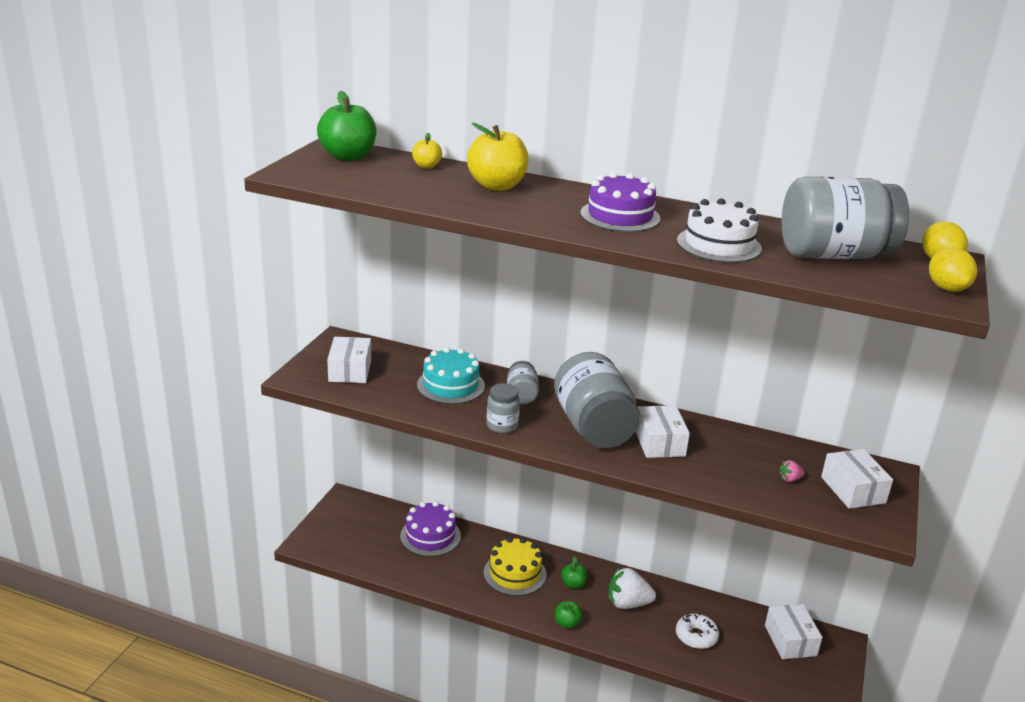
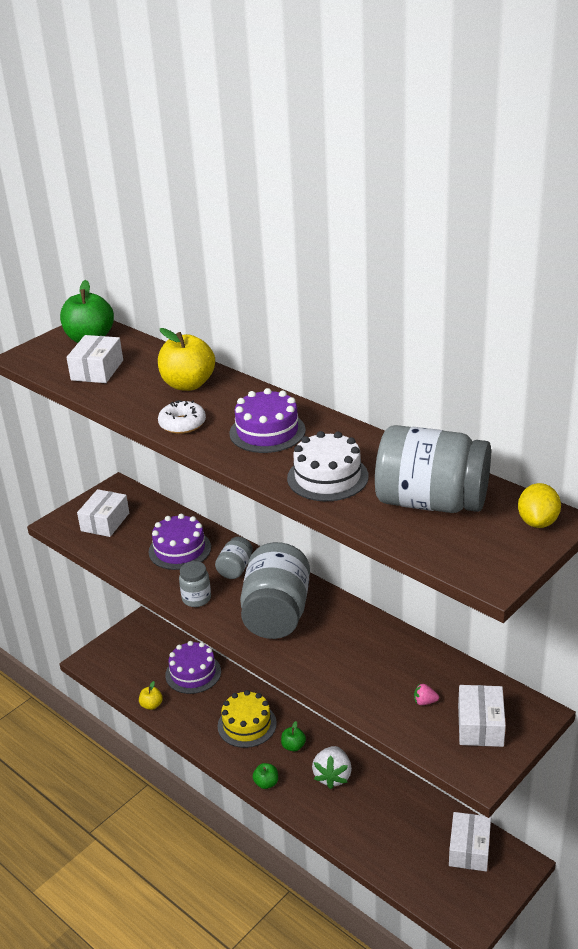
camera: 25 degrees right, 5 degrees up
yellow apple [412,133,442,169] -> yellow apple moved to [139,681,163,710]
turquoise cake [417,347,485,404] -> purple cake [149,514,211,570]
white strawberry [608,567,656,609] -> white strawberry turned 105 degrees counterclockwise [312,746,352,789]
white box [635,405,690,458] -> white box moved to [66,335,123,383]
white donut [676,613,719,649] -> white donut moved to [158,400,206,434]
yellow lemon [929,247,977,292] -> none

